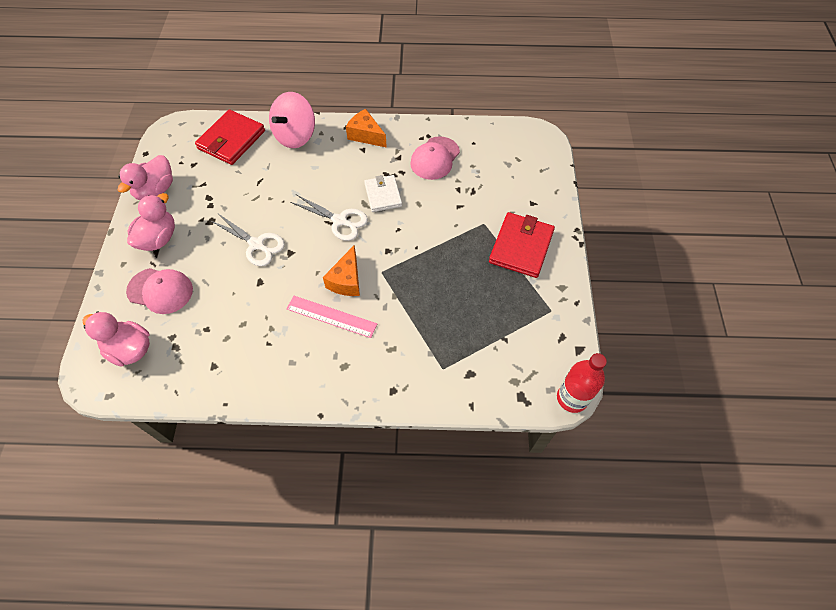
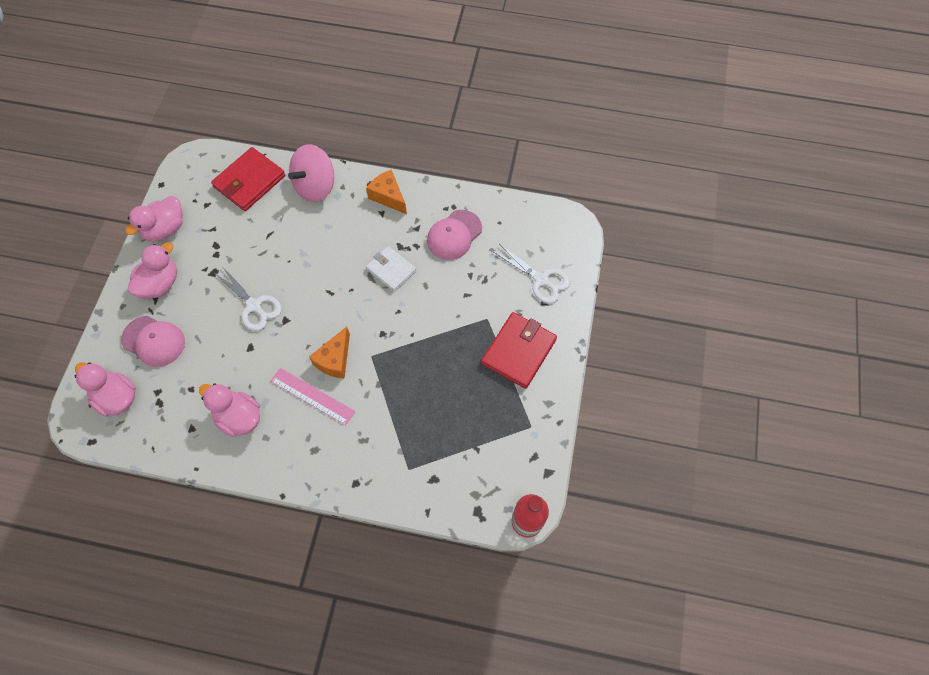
camera: 10 degrees right, 5 degrees up
white scissors [290,194,368,241] -> white scissors moved to [494,244,570,304]
white wallet [364,175,402,212] -> white wallet turned 45 degrees counterclockwise [366,246,416,292]
none -> pink duck [199,383,260,437]

